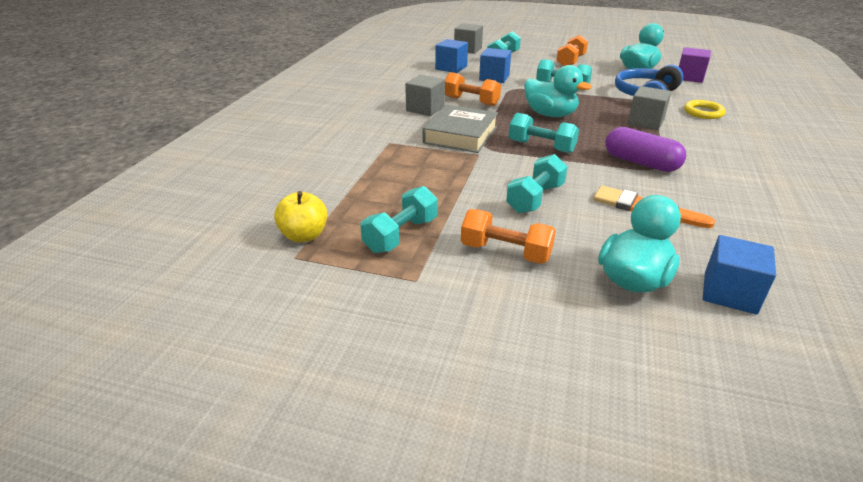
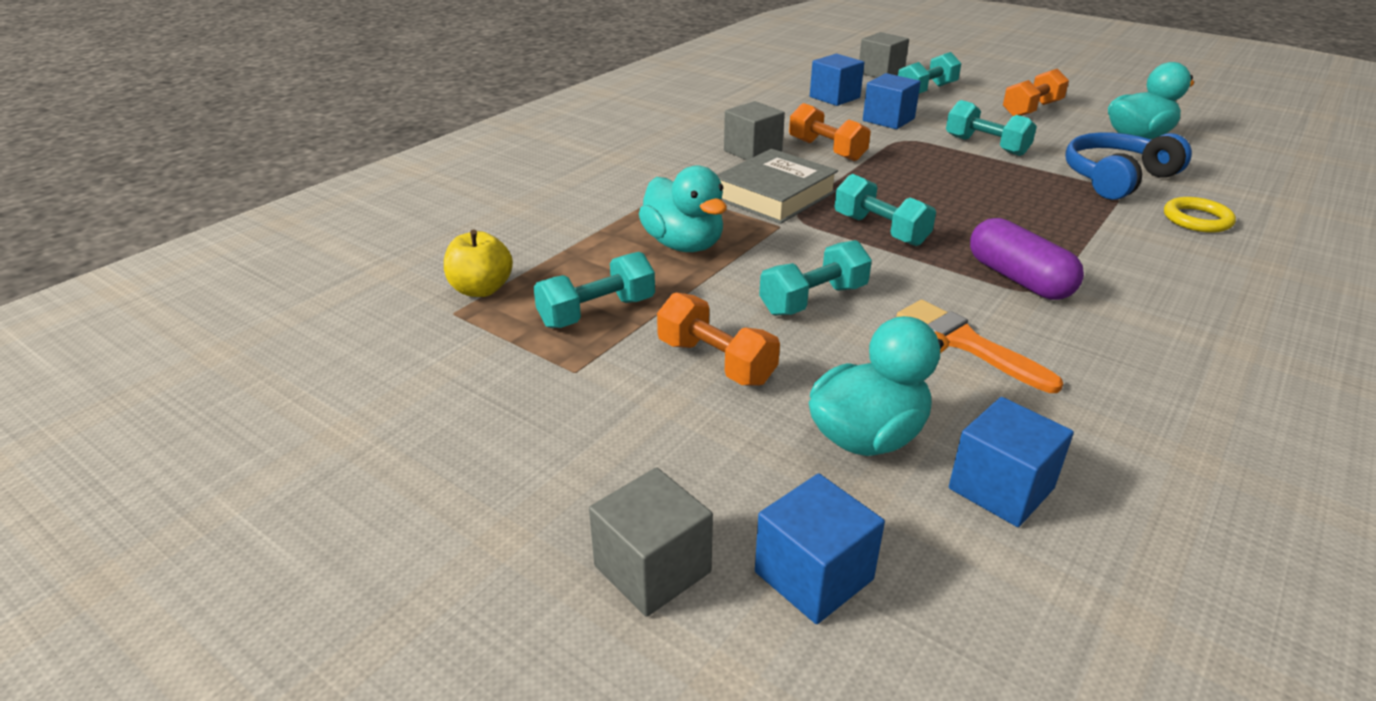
camera: 20 degrees right, 0 degrees up
turquoise duck [524,65,592,117] -> turquoise duck moved to [639,165,727,252]
grey cube [628,86,671,130] -> grey cube moved to [589,467,713,617]
purple cube [679,47,711,83] -> none
none -> blue cube [755,473,885,624]

